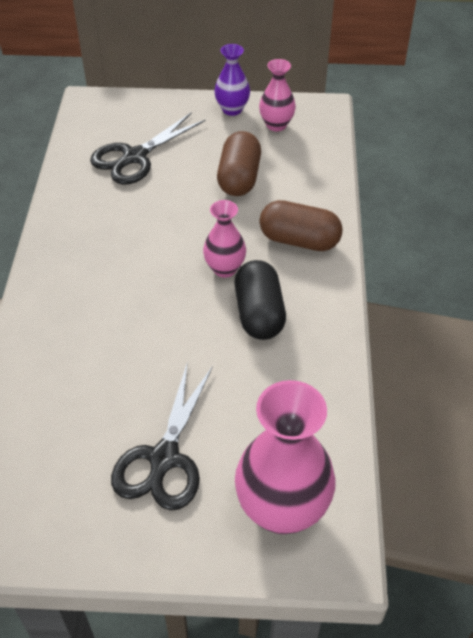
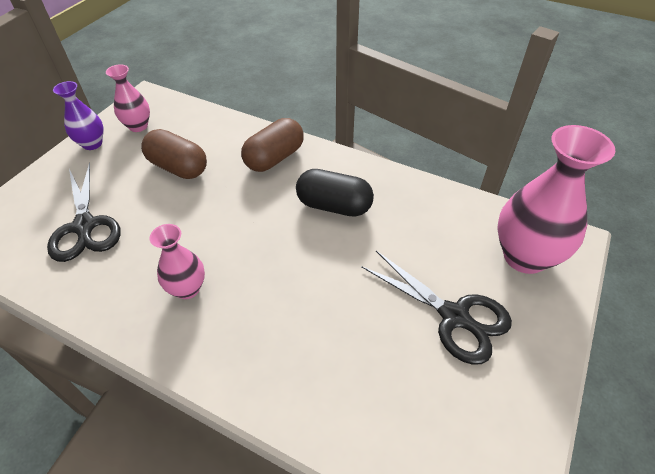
camera: 65 degrees left, 0 degrees up
pink vase [203,200,246,278] -> pink vase moved to [150,224,205,299]

